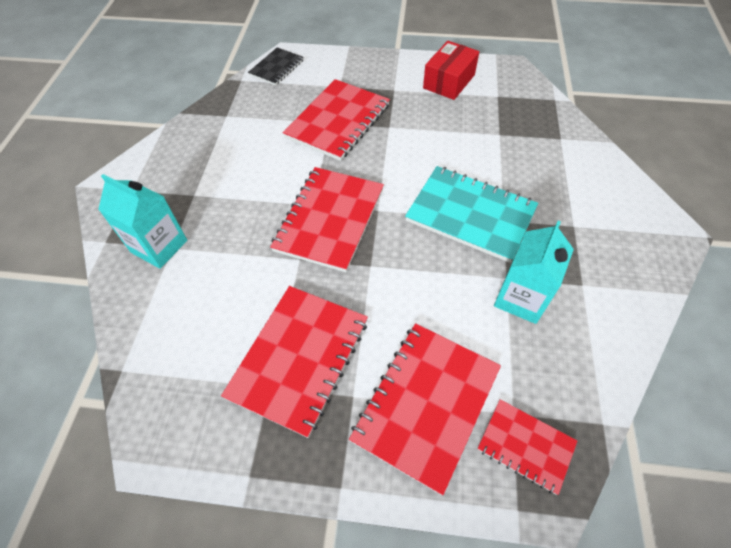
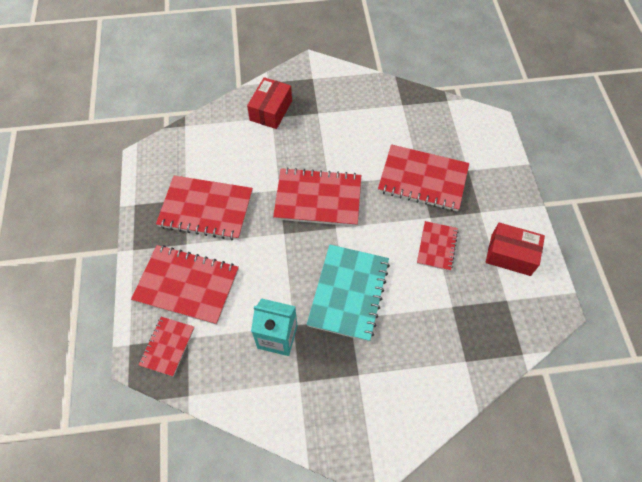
camera: 75 degrees right, 5 degrees up
turquoise carton [98,174,187,269] -> red box [247,77,292,129]
black notebook [248,47,304,85] -> none
none -> red notebook [417,221,458,271]

